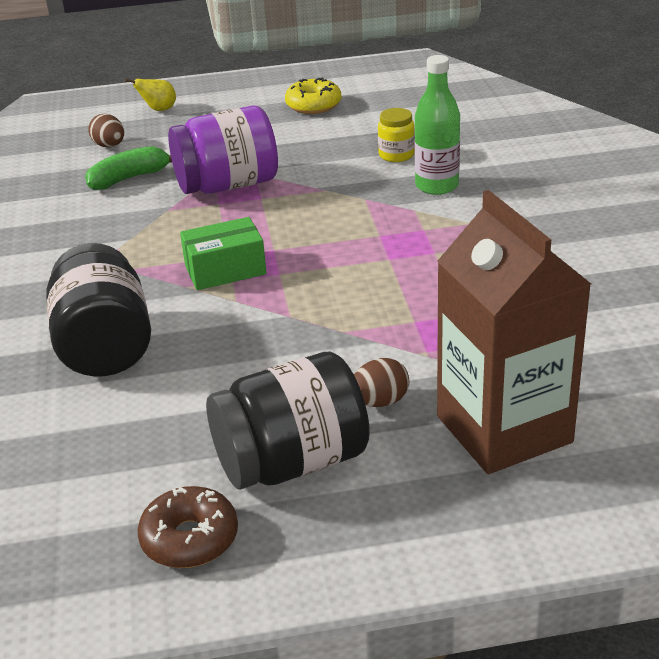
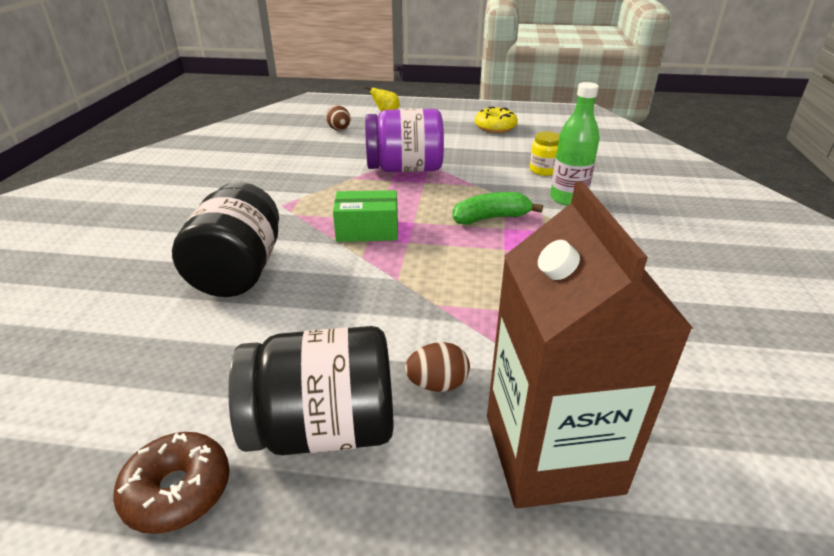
camera: 15 degrees right, 0 degrees up
green banana [85,146,172,190] -> green banana moved to [453,192,543,224]

